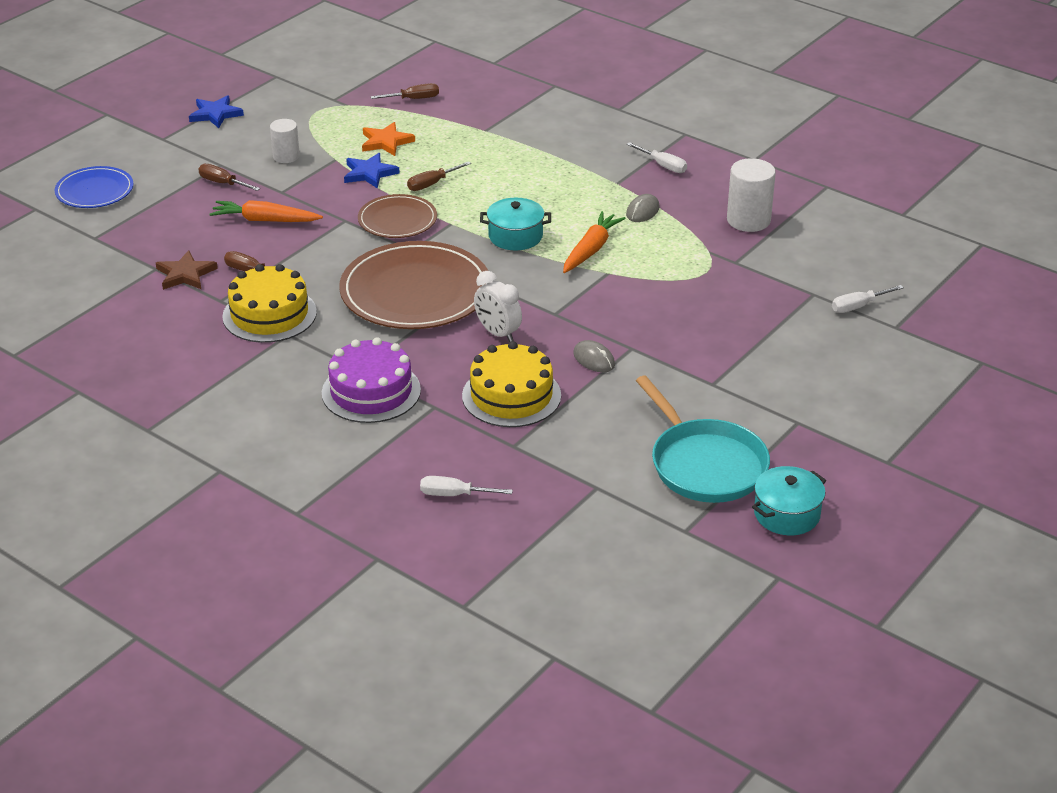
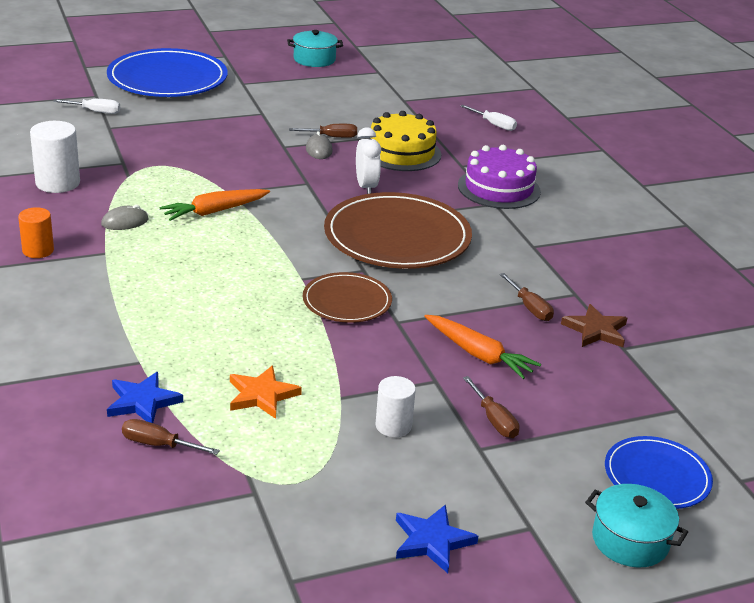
camera: 150 degrees left, 5 degrees down
yellow cake [222,264,317,343] -> none
blue star [344,153,400,188] -> blue star moved to [107,372,183,423]
brown screwdriver [407,161,471,191] -> brown screwdriver moved to [289,124,357,138]
turquoise pot [480,198,551,251] -> turquoise pot moved to [585,484,688,568]
white screwdriver [626,142,687,173] -> orange cylinder [18,207,54,258]
turquoise pan [636,376,770,503] -> none
none -> blue plate [107,48,228,97]

